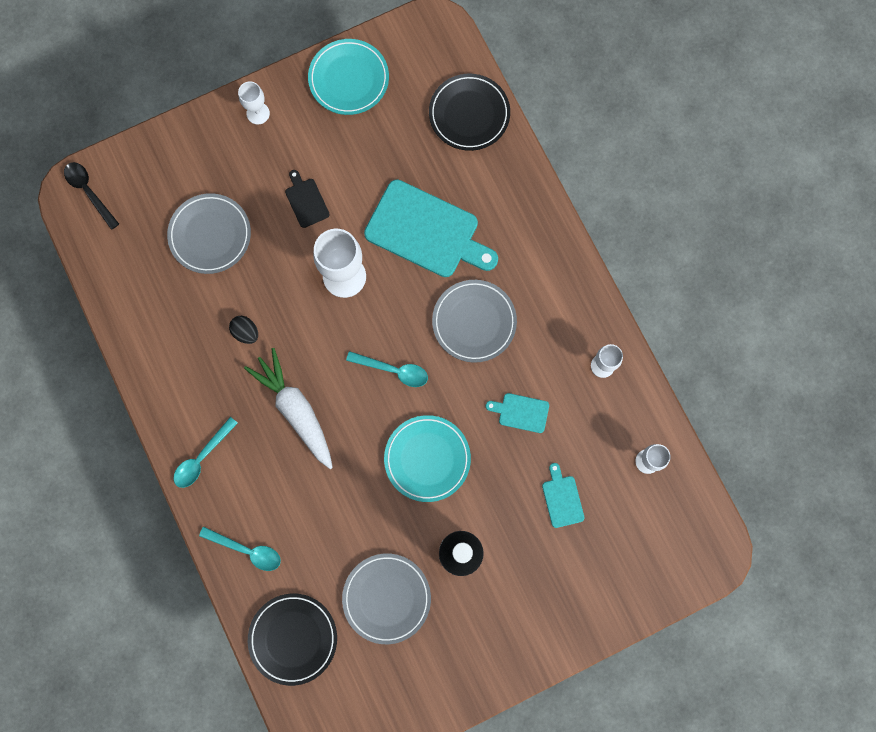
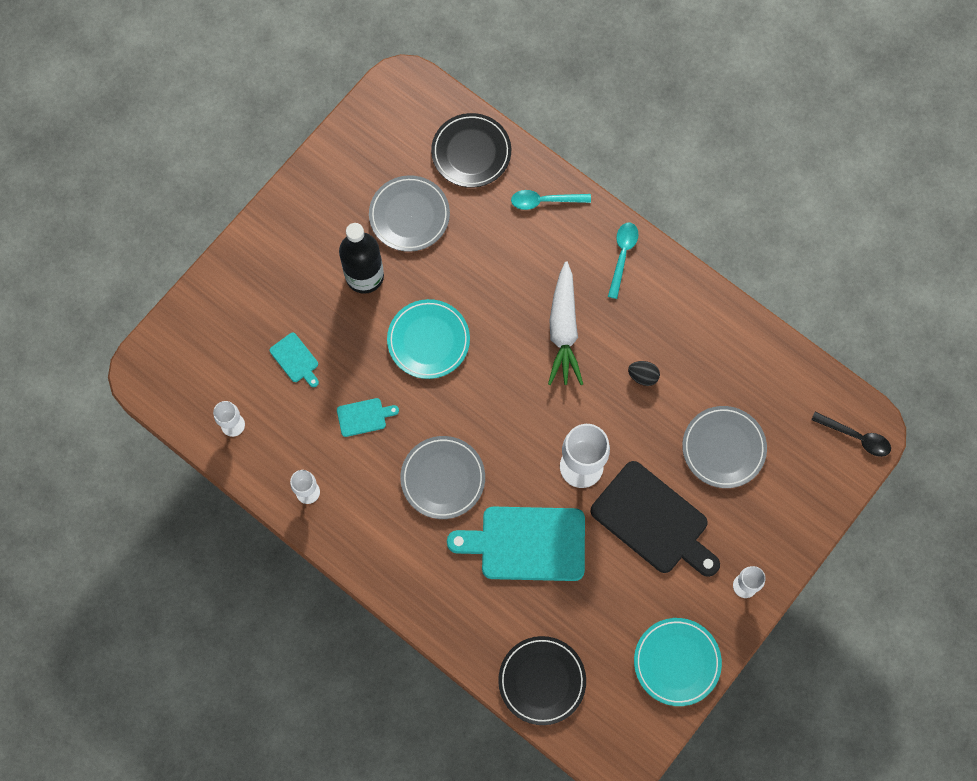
camera: 155 degrees right, 5 degrees down
white carrot [244,348,333,469] -> white carrot turned 60 degrees clockwise [548,262,583,385]
black cutting board [285,170,330,228] -> black cutting board [590,461,720,577], size x2.21
turquoise spoon [346,351,428,387] -> none

